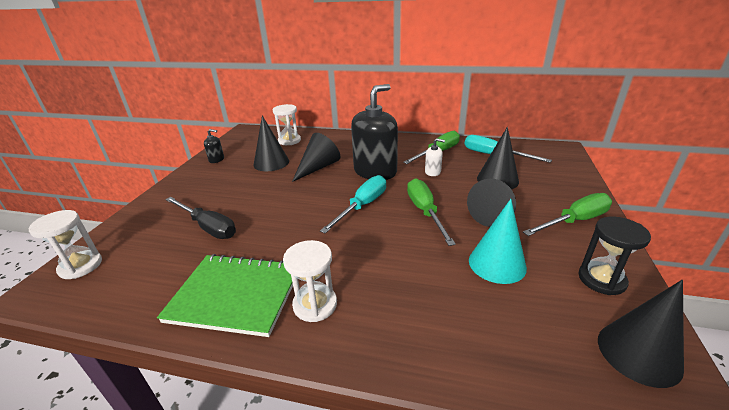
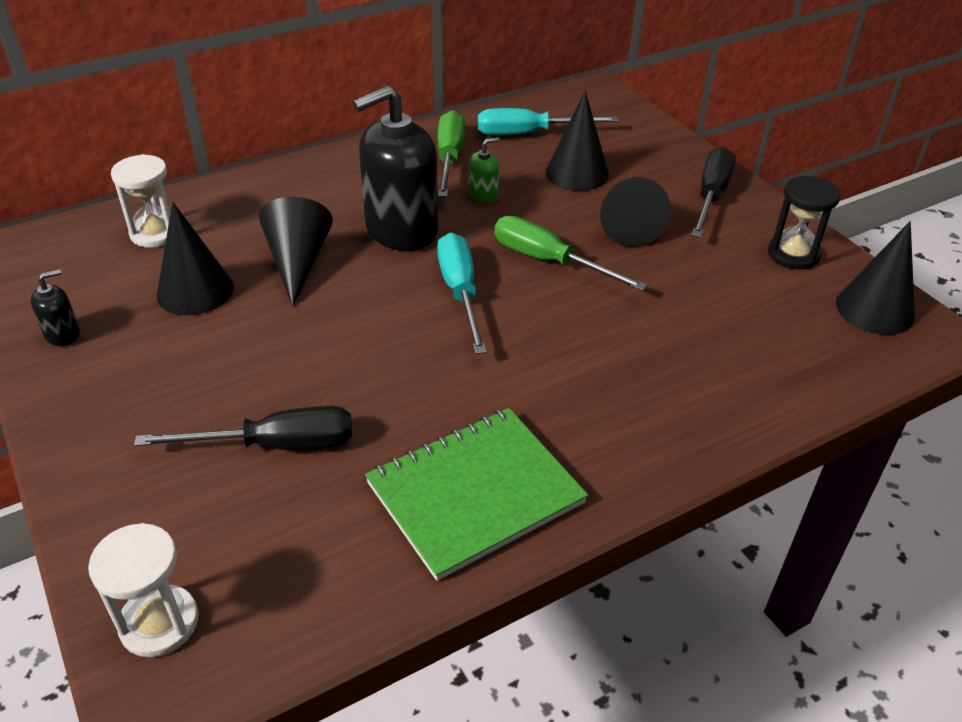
camera: 45 degrees left, 10 degrees up
white hourglass [283,240,337,322] -> none
black soap dispenser [351,84,398,180] -> black soap dispenser turned 120 degrees counterclockwise [353,86,439,251]
white soap dispenser [425,138,445,176] -> green soap dispenser [469,137,499,203]
turquoise cone [469,199,527,284] -> none
green screwdriver [523,193,612,236] -> black screwdriver [692,147,736,238]

